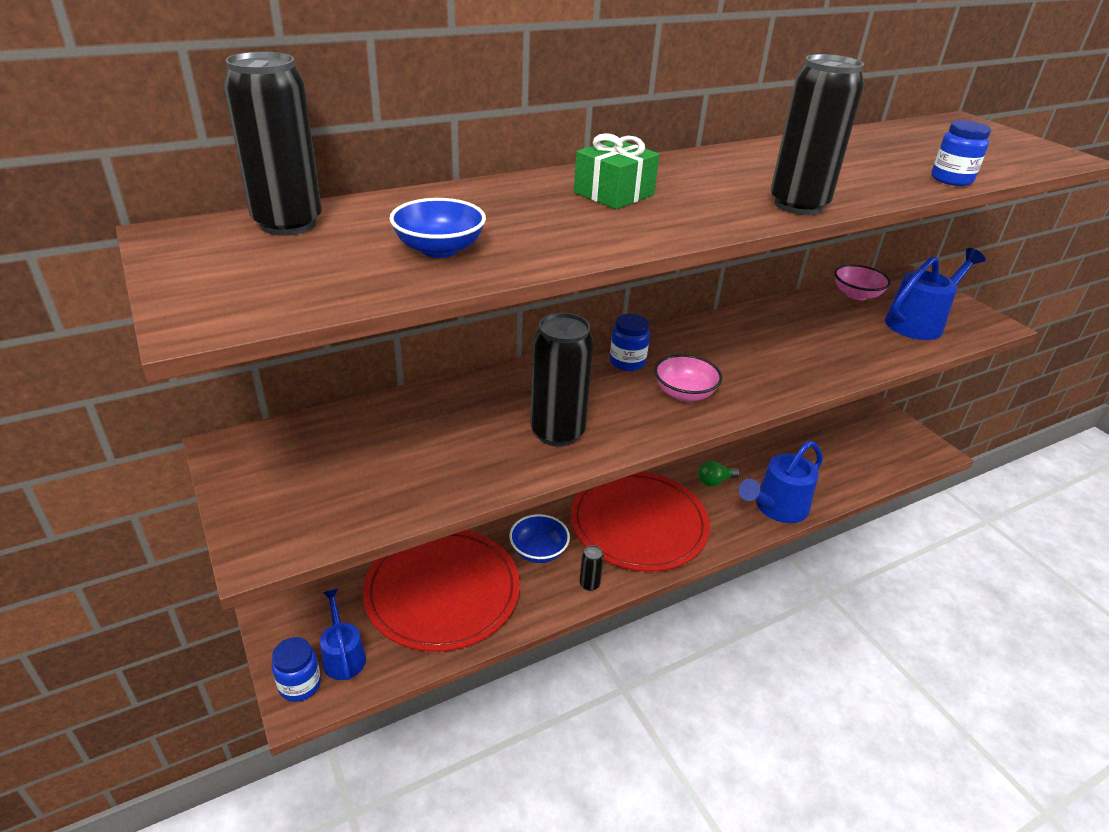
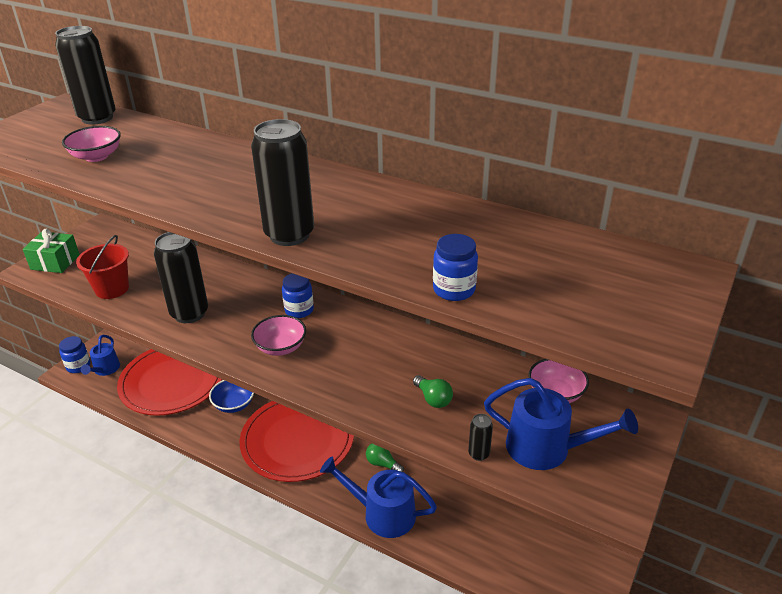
camera: 60 degrees right, 0 degrees up
blue watering can [320,588,366,680] -> blue watering can turned 150 degrees clockwise [81,335,120,376]
blue bowl [389,198,486,258] -> pink bowl [62,126,121,162]
green gift [574,133,659,209] -> green gift moved to [23,229,80,273]
black can [580,545,604,591] -> black can moved to [468,414,493,461]
none -> red bucket [76,235,129,299]
none -> green light bulb [413,375,453,408]

